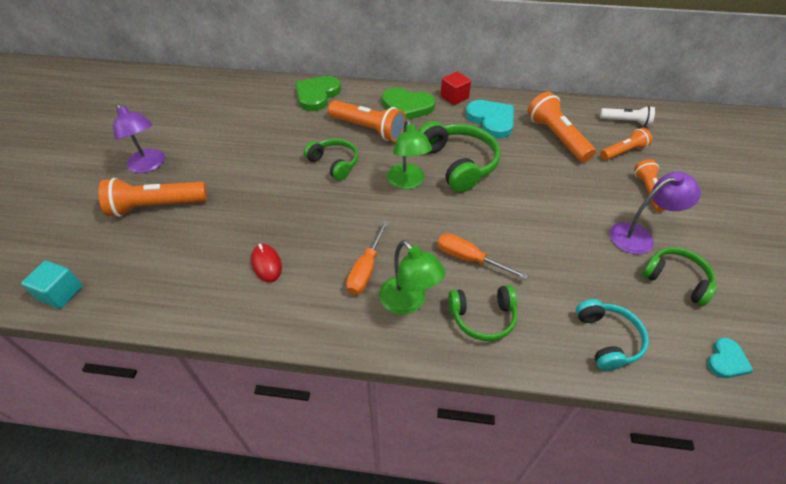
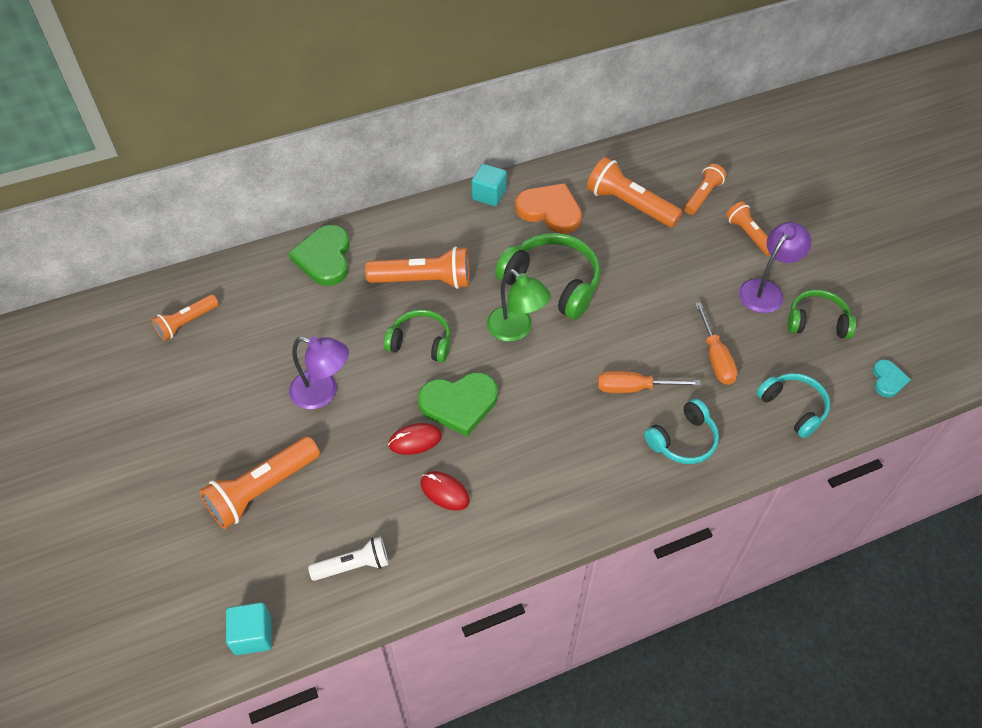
camera: 30 degrees left, 5 degrees up
purple lamp [113,103,165,173] -> purple lamp moved to [289,337,349,410]
orange screwdriver [346,220,389,295] -> orange screwdriver moved to [695,302,738,385]
green lamp [379,240,445,315] -> none
green heart [382,87,435,119] -> green heart moved to [418,372,498,436]
red cube [440,71,471,105] -> turquoise cube [472,164,507,206]
green headphones [448,285,518,341] -> turquoise headphones [644,399,719,464]
turquoise heart [466,100,514,138] -> orange heart [515,183,582,234]
white flashlight [600,106,655,126] -> white flashlight moved to [308,536,389,581]
none -> orange flashlight [152,294,219,341]
none -> red mouse [388,423,442,455]

